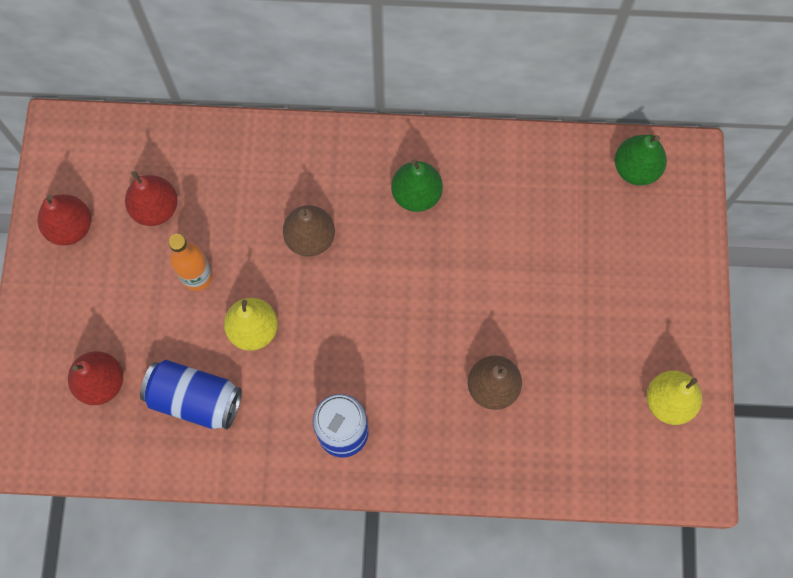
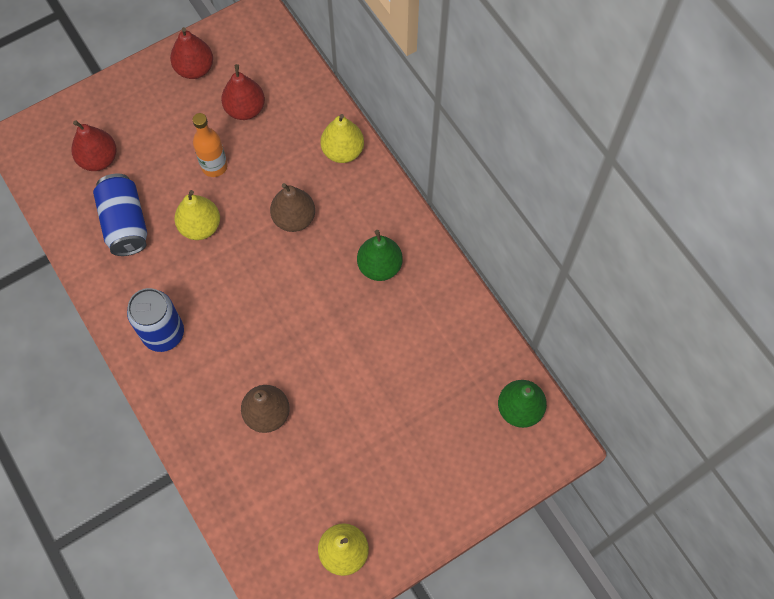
camera: 55 degrees right, 5 degrees down
none -> yellow pear [321,114,364,163]

